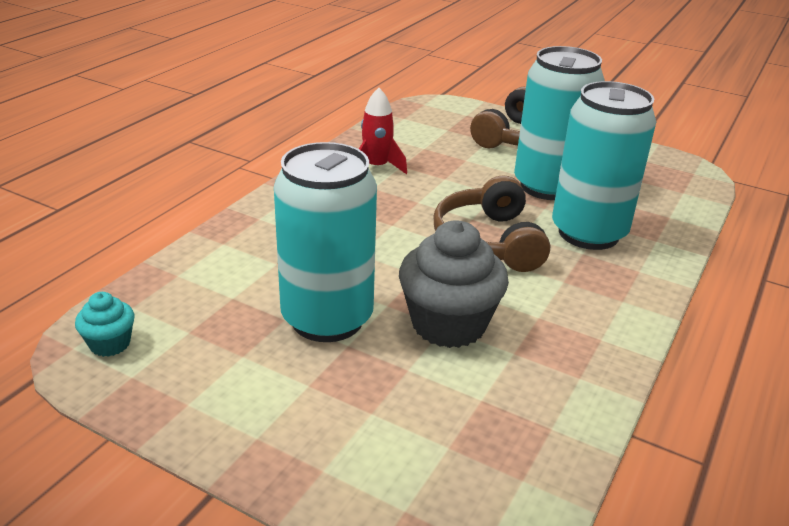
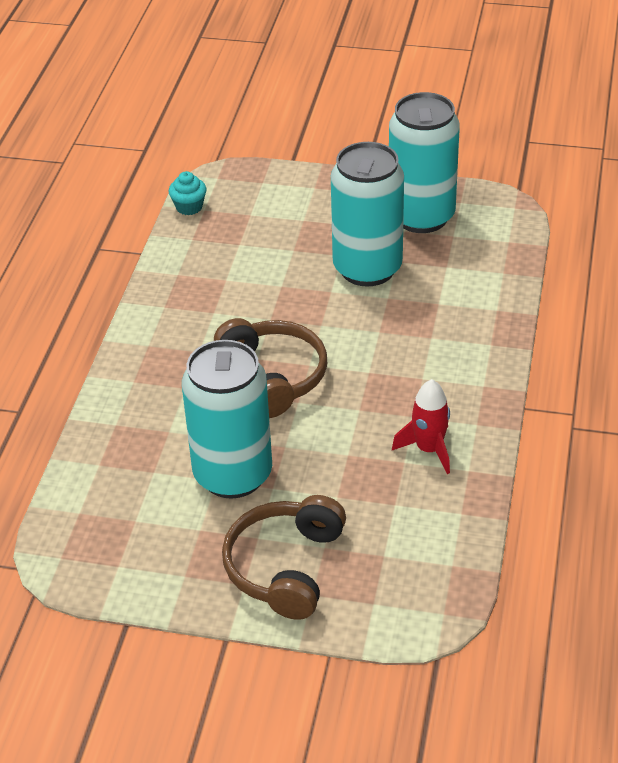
camera: 165 degrees right, 10 degrees up
turquoise cupcake [75,292,135,357] -> turquoise cupcake moved to [169,171,207,215]
grey cupcake [399,220,509,348] -> none
turquoise can [552,81,656,250] -> turquoise can moved to [389,92,460,233]

